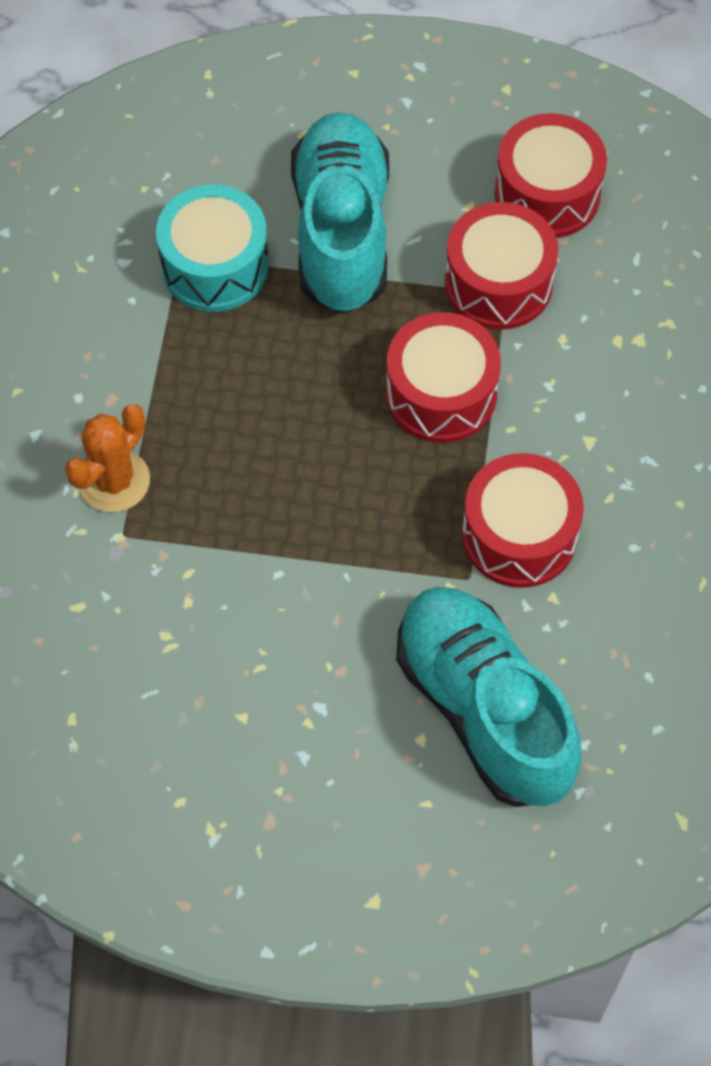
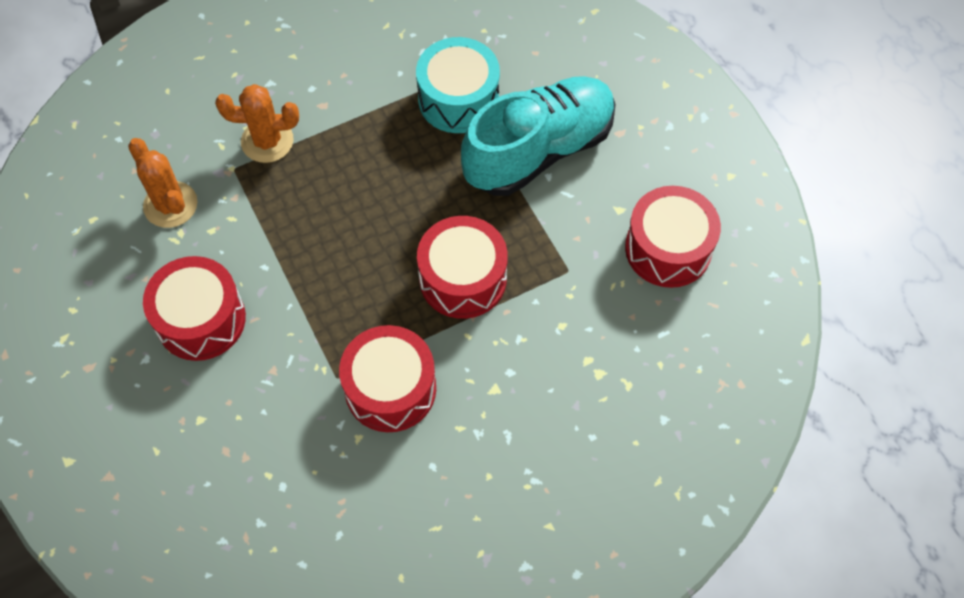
camera: 55 degrees right, 0 degrees up
turquoise shoe [396,587,581,807] -> none
red drum [445,202,558,330] -> red drum moved to [143,256,246,361]
none -> orange cactus [128,138,198,228]

